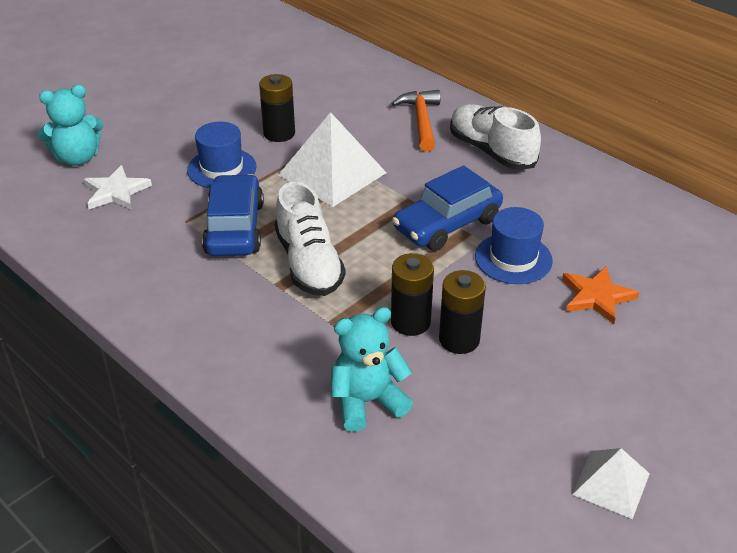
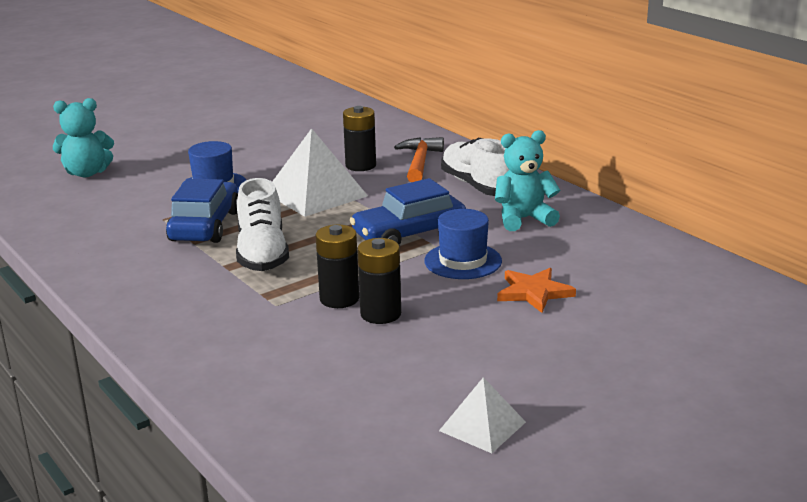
camera: 10 degrees right, 15 degrees down
white star [84,165,152,209] -> none
black battery [259,74,295,142] -> black battery moved to [343,106,376,171]
turquoise teddy bear [331,307,413,432] -> turquoise teddy bear moved to [495,130,560,231]

